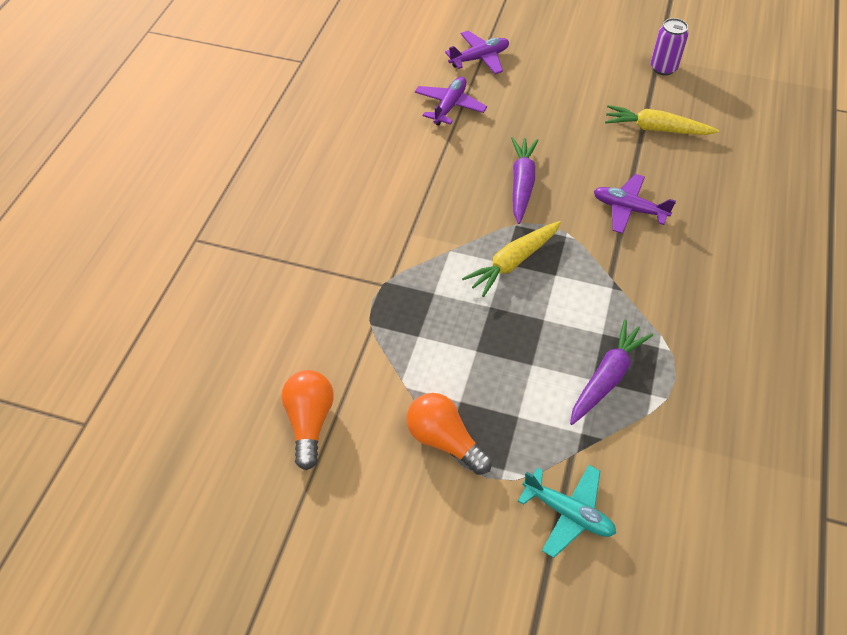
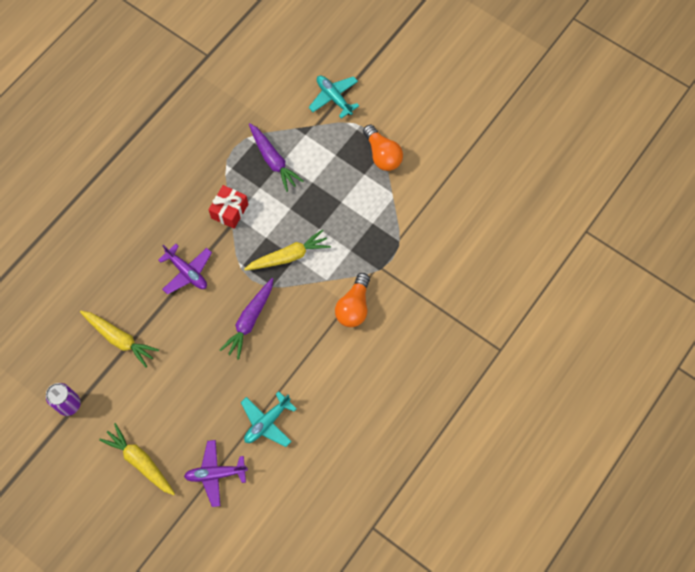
camera: 160 degrees left, 15 degrees up
orange light bulb [282,370,334,470] -> orange light bulb moved to [335,273,370,327]
purple plane [415,77,487,126] -> turquoise plane [241,391,297,447]
purple carrot [570,319,653,425] -> purple carrot turned 90 degrees counterclockwise [249,123,304,192]
none -> yellow carrot [99,423,175,495]
none -> red gift [208,185,248,229]

